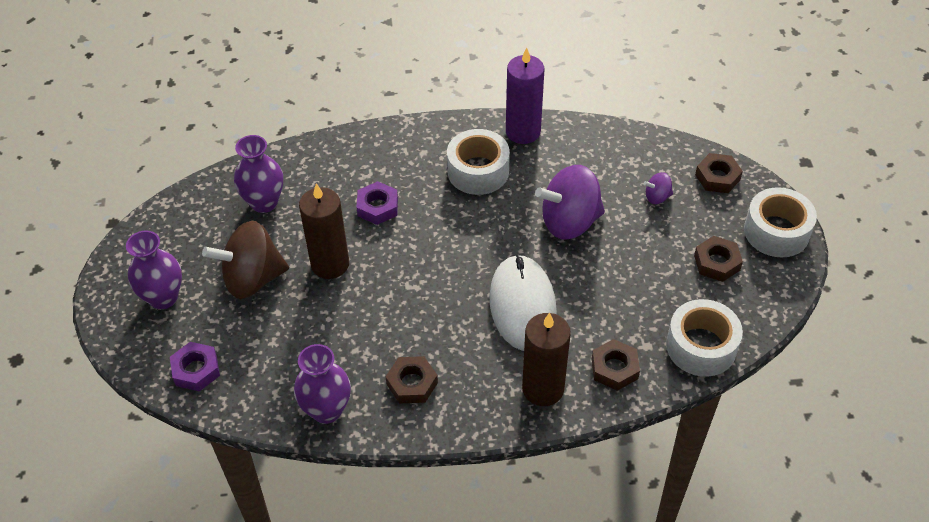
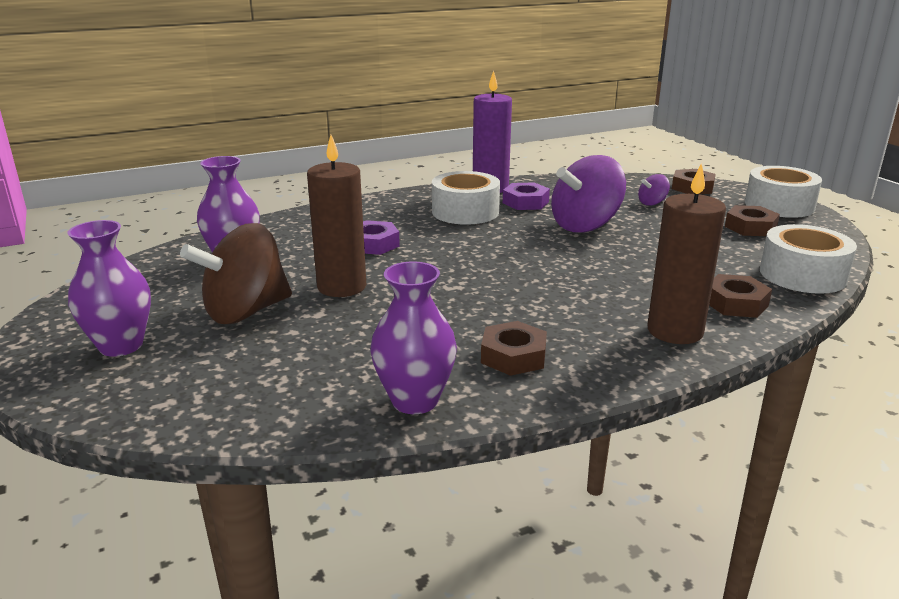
camera: 20 degrees left, 25 degrees down
purple nut [170,342,220,391] -> purple nut moved to [503,182,550,210]
white mouse [489,254,557,351] -> none

